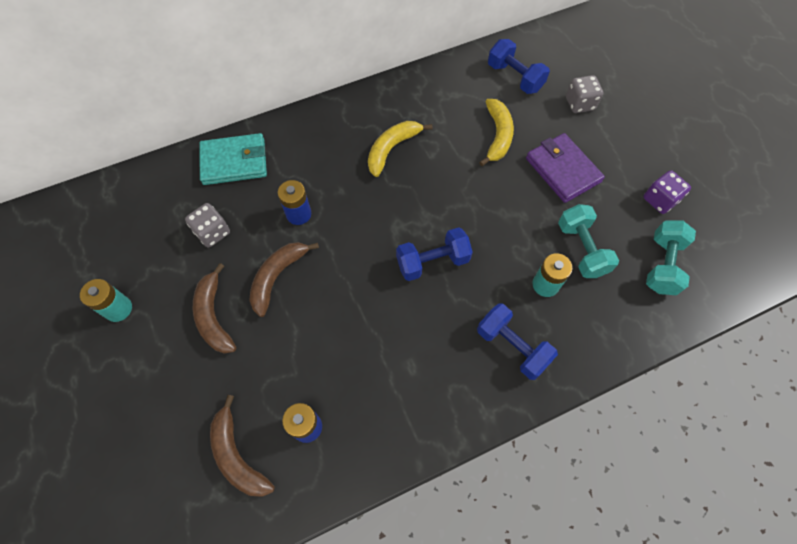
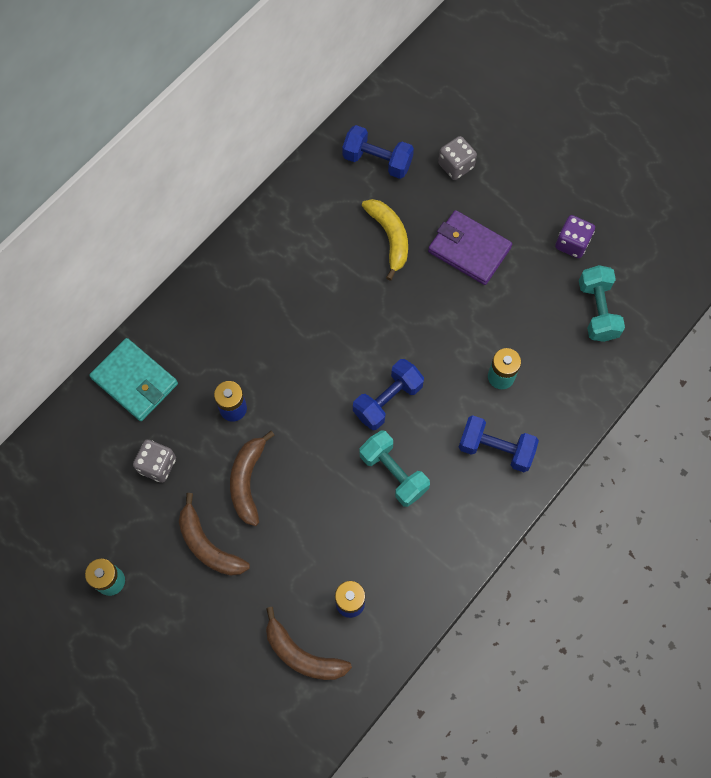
camera: 25 degrees left, 5 degrees up
turquoise wallet [199,133,267,185] -> turquoise wallet turned 75 degrees clockwise [89,338,178,421]
yellow banana [368,121,432,177] -> none
turquoise dumbbell [558,204,619,278] -> turquoise dumbbell moved to [359,430,430,507]

